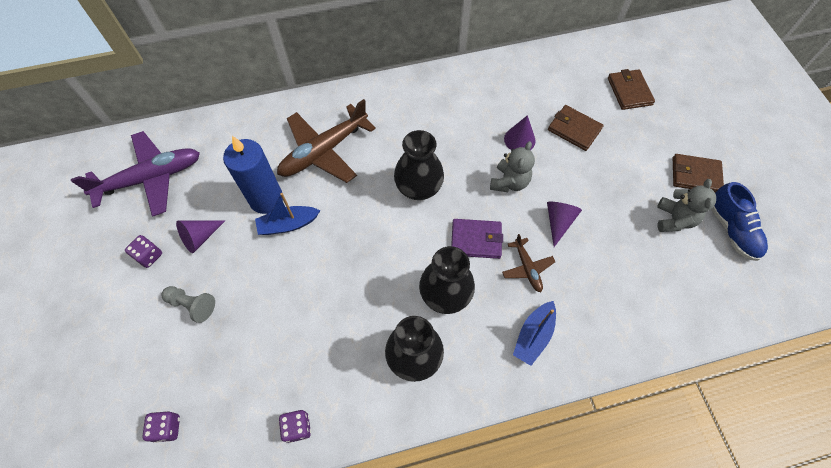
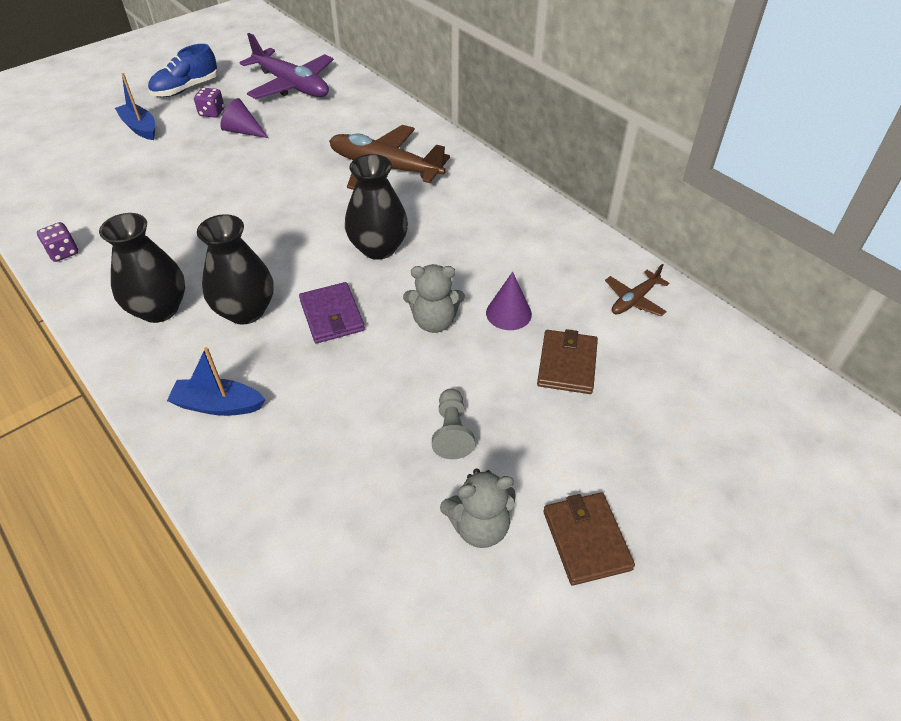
camera: 65 degrees right, 15 degrees down
purple dice [142,411,180,443] -> none
grey pawn [161,286,215,323] -> grey pawn moved to [432,388,475,459]
blue candle [223,136,283,214] -> none
blue boat [255,193,320,235] -> blue boat moved to [115,73,155,140]
brown plane [502,234,555,292] -> brown plane moved to [605,264,669,316]
purple cone [547,202,582,247] -> none
brown wallet [608,69,655,110] -> none
blue shoe [711,182,768,261] -> blue shoe moved to [148,44,218,97]

